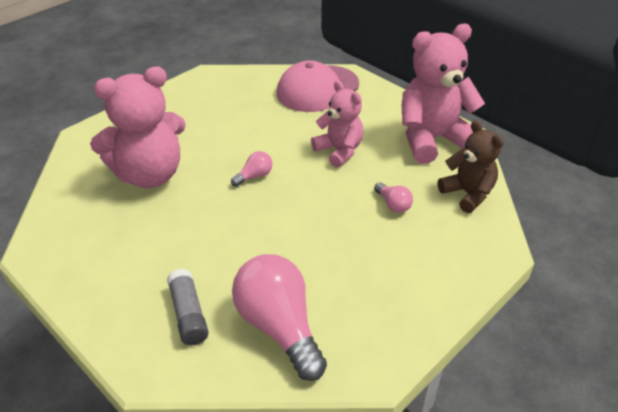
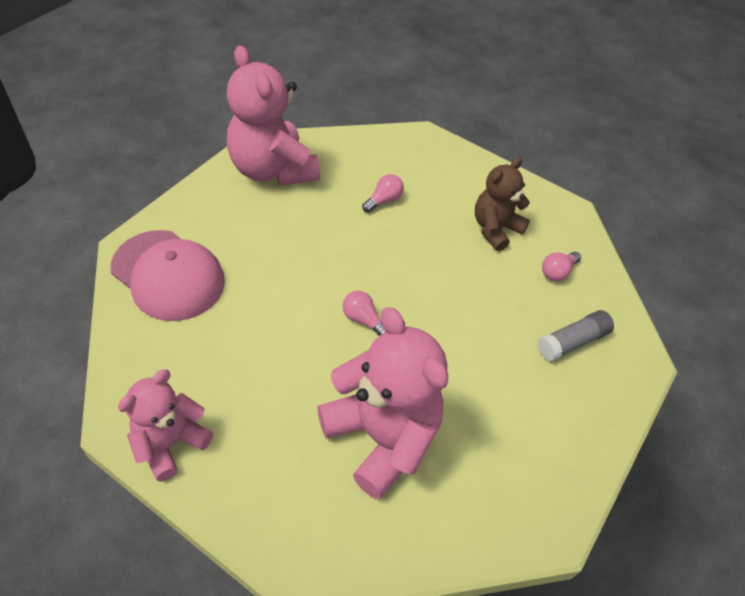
camera: 105 degrees left, 10 degrees up
pink light bulb [232,254,327,381] -> pink light bulb [542,252,581,281], size x0.45
pink teddy bear [311,81,363,167] -> pink teddy bear moved to [118,370,213,482]
brown teddy bear [437,120,504,213] -> brown teddy bear moved to [475,157,530,251]

